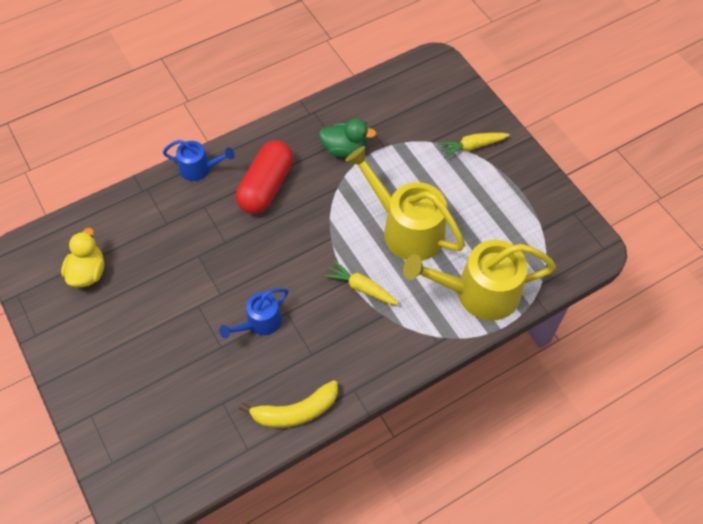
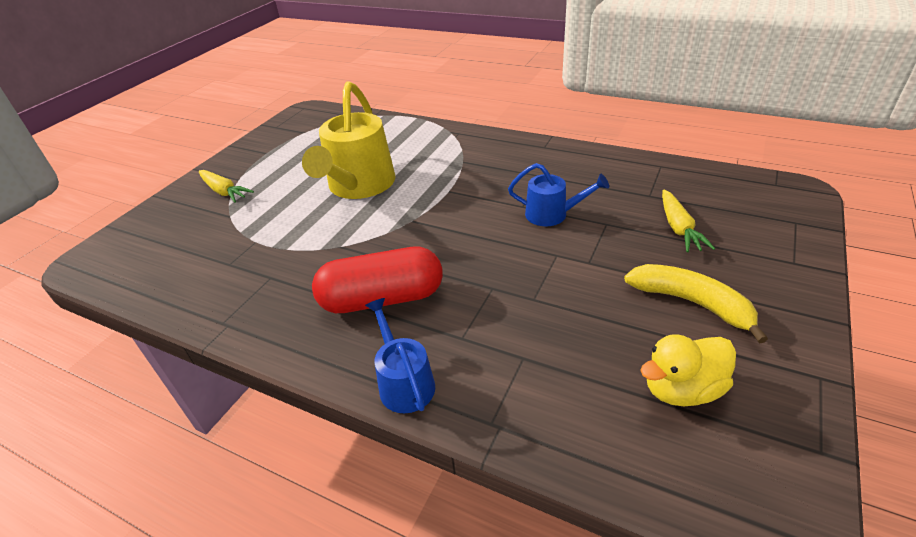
camera: 120 degrees left, 20 degrees down
yellow banana [239,380,338,428] -> yellow banana moved to [624,264,768,344]
green duck [319,119,377,157] -> none
yellow carrot [324,260,399,305] -> yellow carrot moved to [662,190,715,252]
yellow watering can [403,240,556,320] -> none

